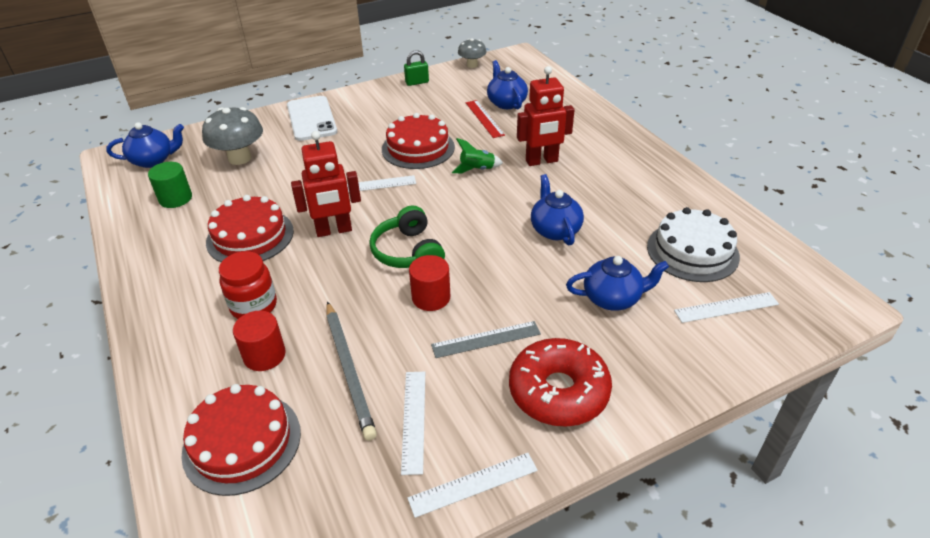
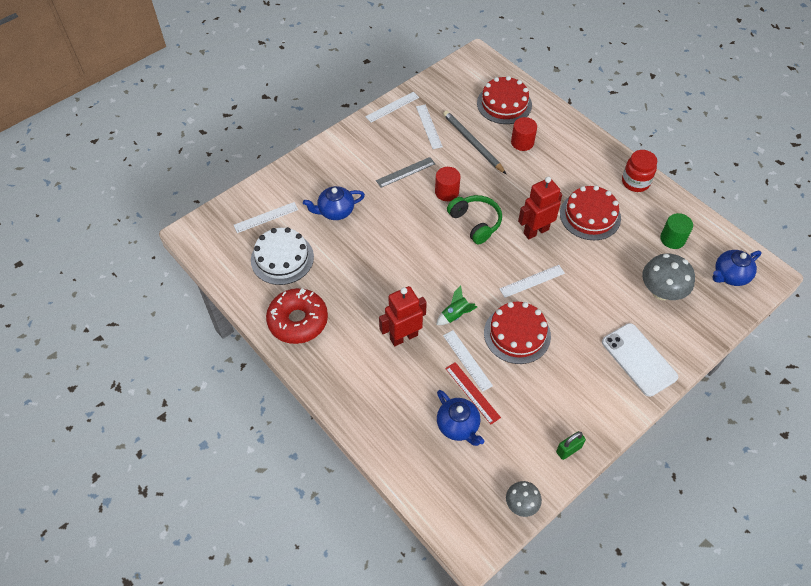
camera: 165 degrees right, 15 degrees up
red jar [219,251,277,319] -> red jar moved to [622,150,657,192]
red donut [509,338,612,427] -> red donut moved to [266,288,328,344]
blue teapot [531,174,584,245] -> none
none -> white ruler [443,330,493,392]

